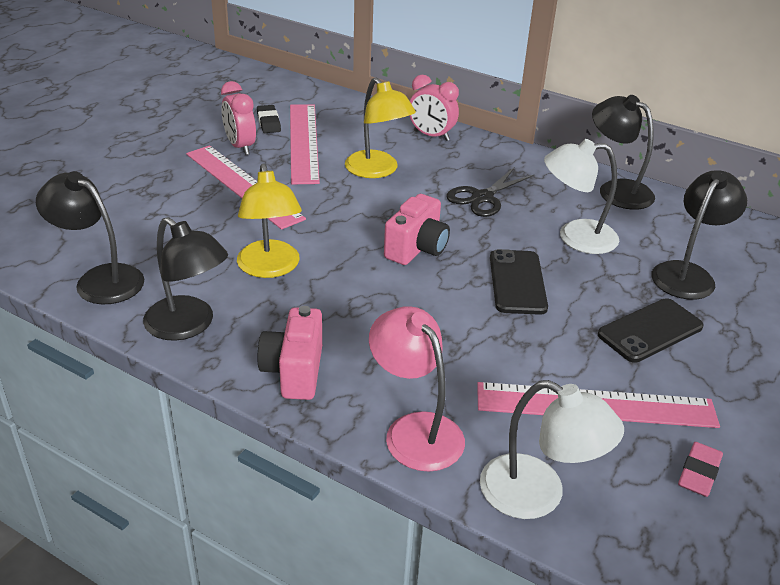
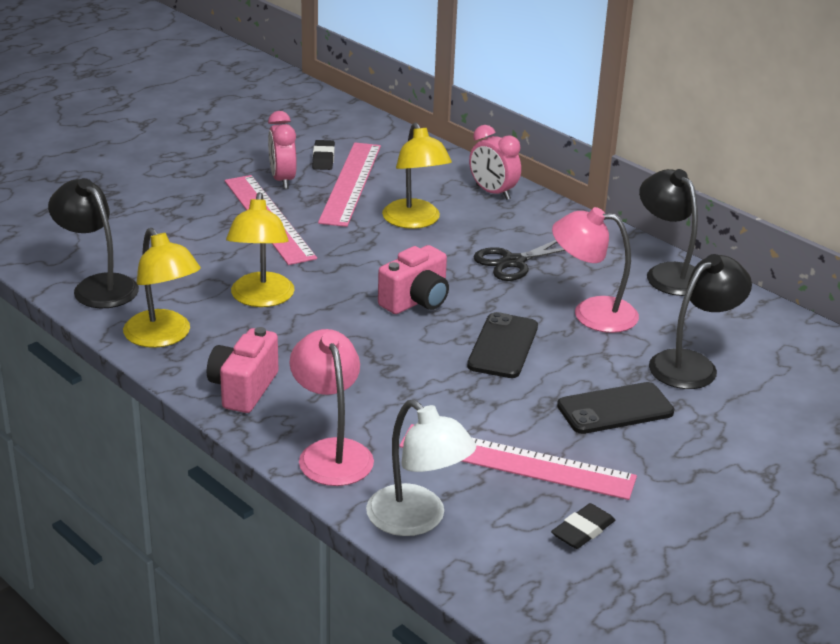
camera: 15 degrees right, 5 degrees down
black lamp [143,217,228,341] -> yellow lamp [123,228,201,348]
white lamp [544,139,619,254] -> pink lamp [552,207,639,333]
pink eraser [678,442,723,497] -> black eraser [551,503,615,549]

